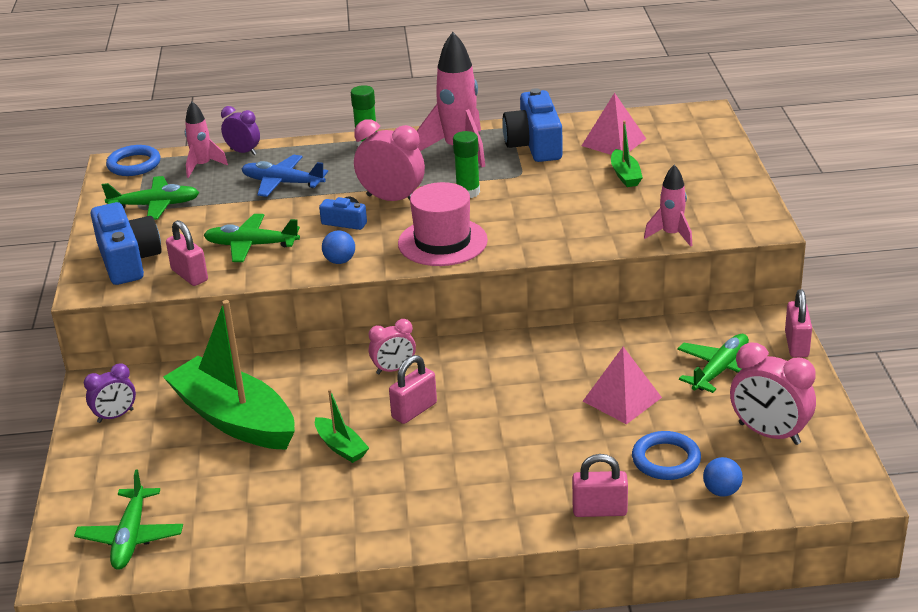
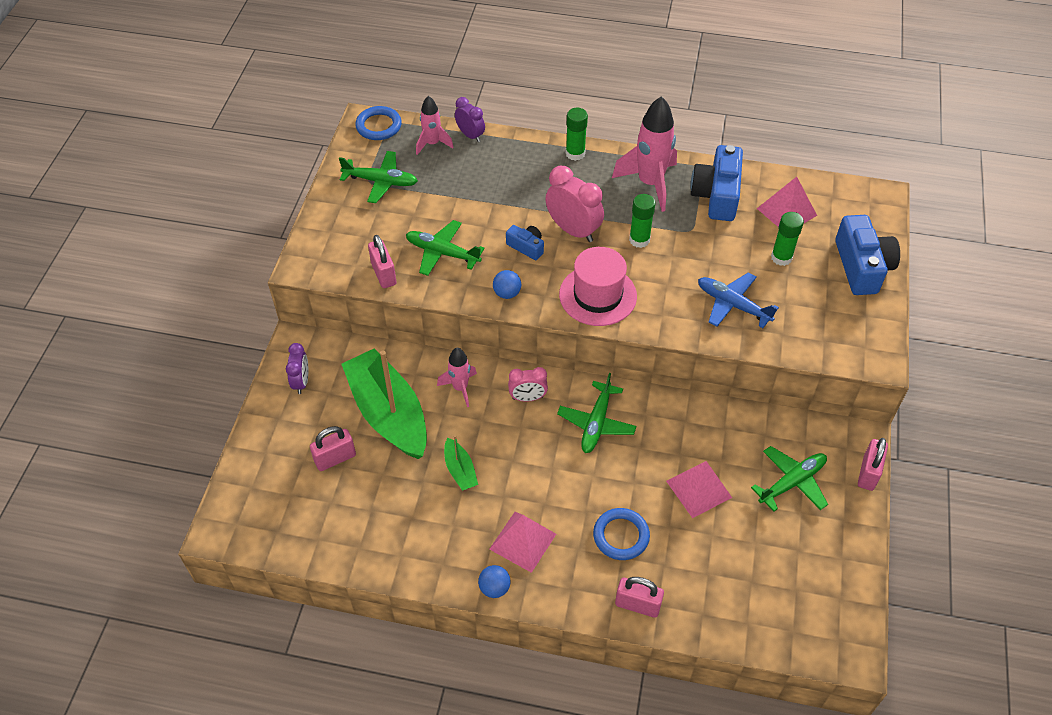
camera: 15 degrees right, 20 degrees up
green plane [74,470,183,570] -> green plane moved to [557,373,636,453]
purple clock [84,363,136,423] -> purple clock turned 75 degrees counterclockwise [286,343,308,394]
blue camera [91,202,162,285] -> blue camera moved to [835,215,900,295]
blue plane [242,155,328,197] -> blue plane moved to [698,272,779,328]
pink padlock [389,355,437,424] -> pink padlock moved to [310,426,356,471]
green boat [611,121,643,187] -> green glue stick [771,212,804,266]
blue ring [632,431,701,480] -> blue ring moved to [593,508,650,560]
pink rocket [644,165,693,247] -> pink rocket moved to [437,348,477,407]
blue ball [703,457,743,497] -> blue ball moved to [478,565,511,598]
pink clock [730,343,816,445] -> none
none -> pink pyramid [489,512,556,573]

